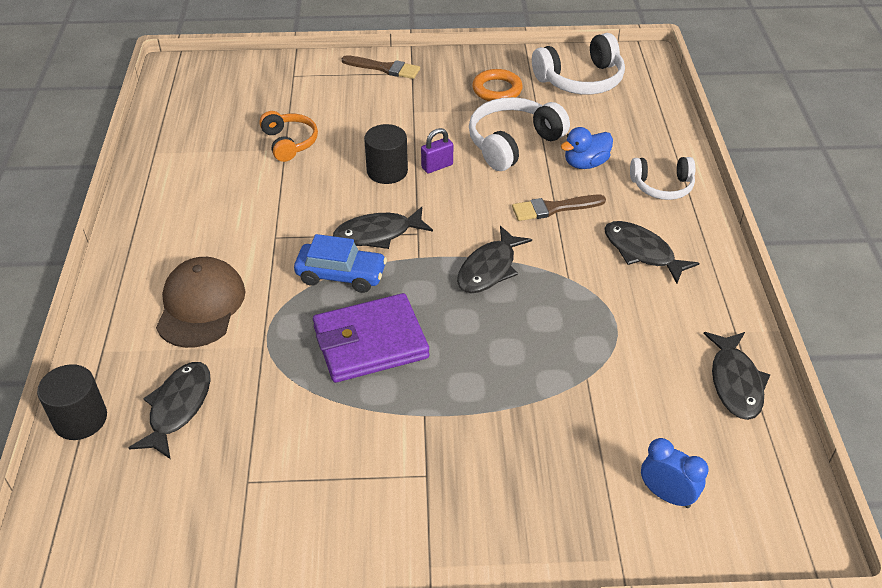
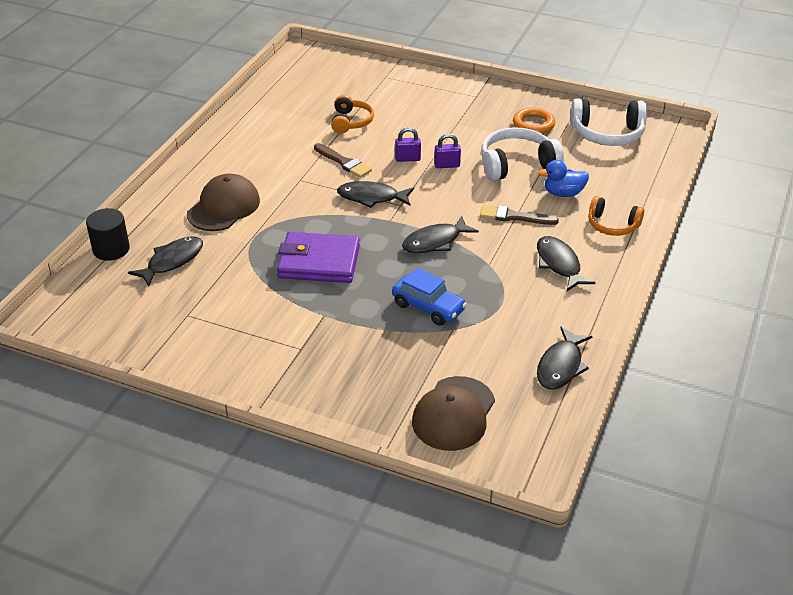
camera: 25 degrees right, 5 degrees down
blue car [294,234,387,293] -> blue car moved to [392,268,467,326]
brown brush [342,55,420,79] -> brown brush moved to [314,143,372,178]
black cylinder [364,124,408,184] -> purple padlock [395,127,421,162]
white headphones [630,157,695,200] -> orange headphones [588,196,644,236]
blue clock [641,438,709,508] -> brown cap [412,376,495,451]

